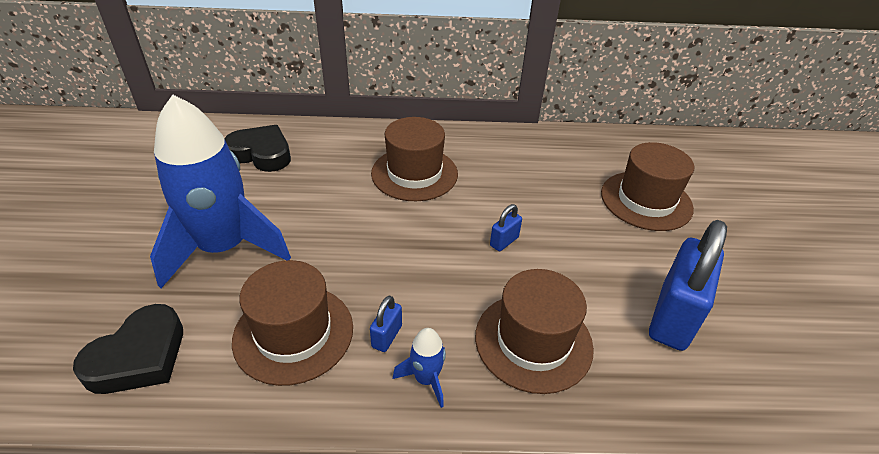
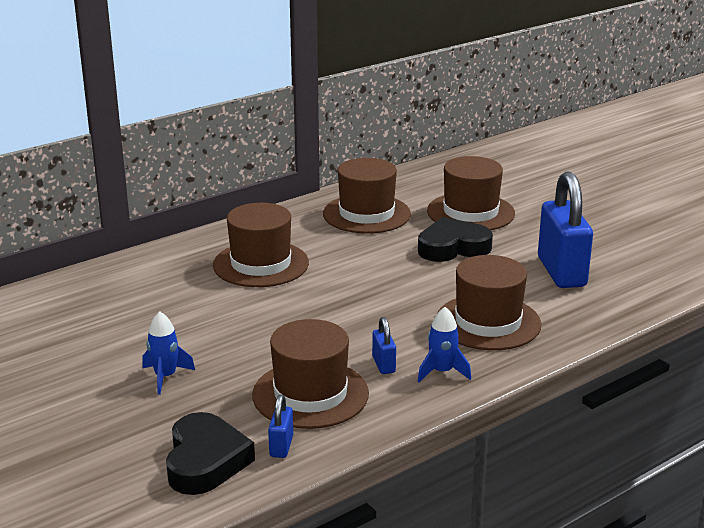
camera: 35 degrees left, 15 degrees down
blue rocket [150,95,291,288] -> blue rocket [142,311,195,395], size x0.40
black heart [224,125,291,172] -> black heart moved to [418,217,493,262]
blue padlock [490,204,522,251] -> blue padlock moved to [268,394,293,458]
none -> brown hat [323,158,411,234]

